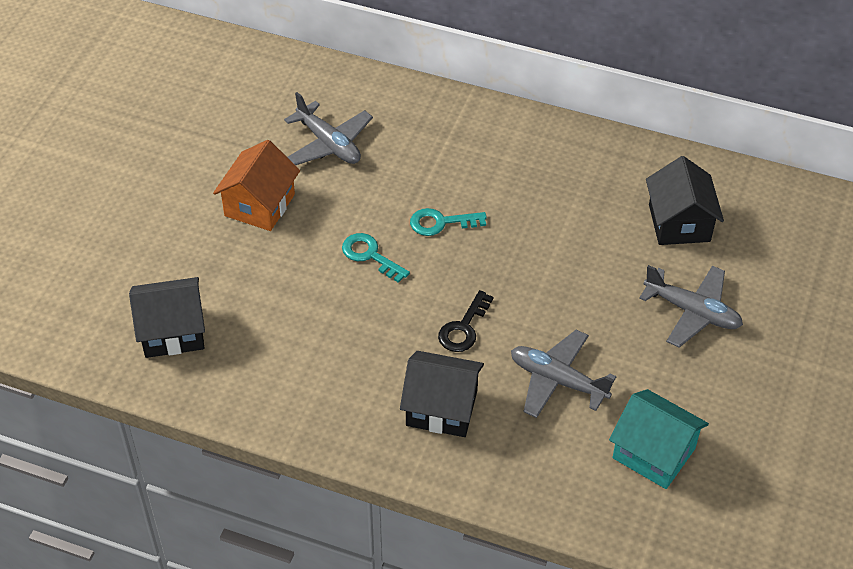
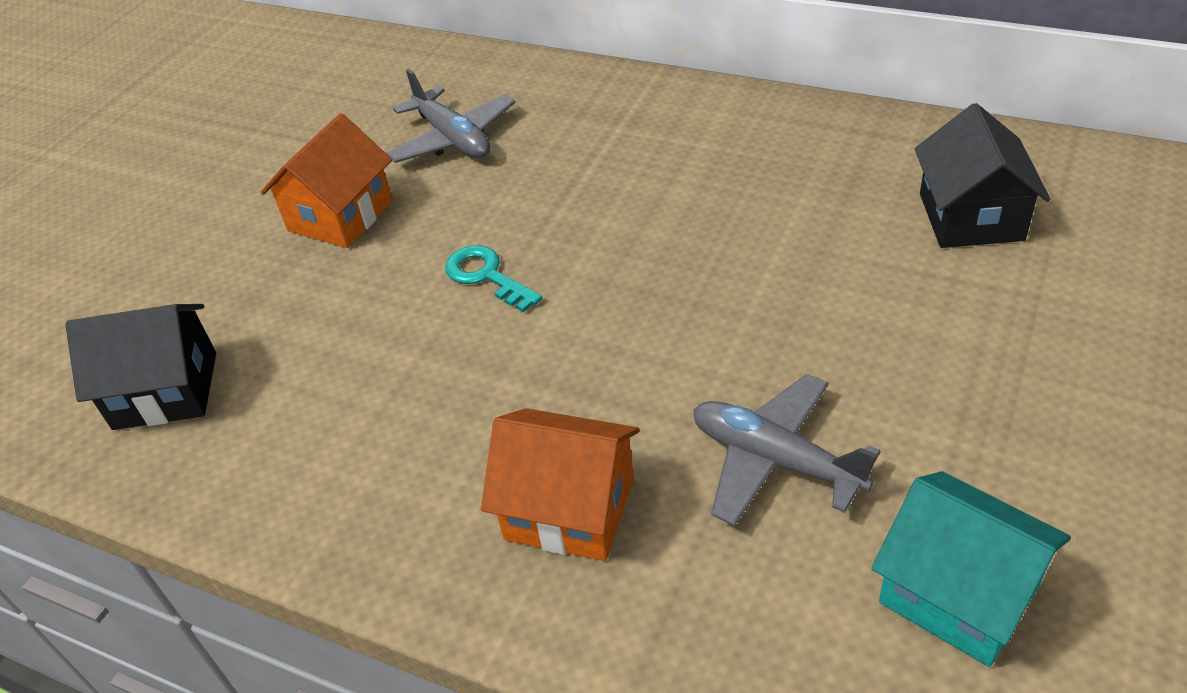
camera: 10 degrees right, 5 degrees down
black house [400,351,484,437] -> orange house [481,408,640,561]
turquoise key [410,208,487,236] -> none
black key [438,290,493,352] -> none
grey plane [639,265,743,347] -> none

